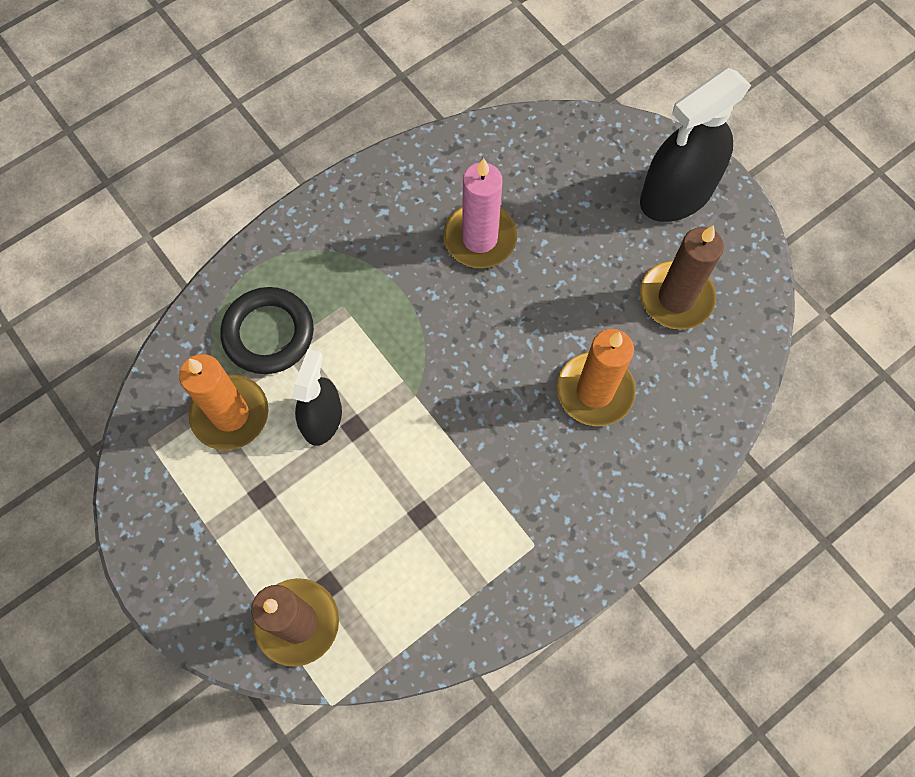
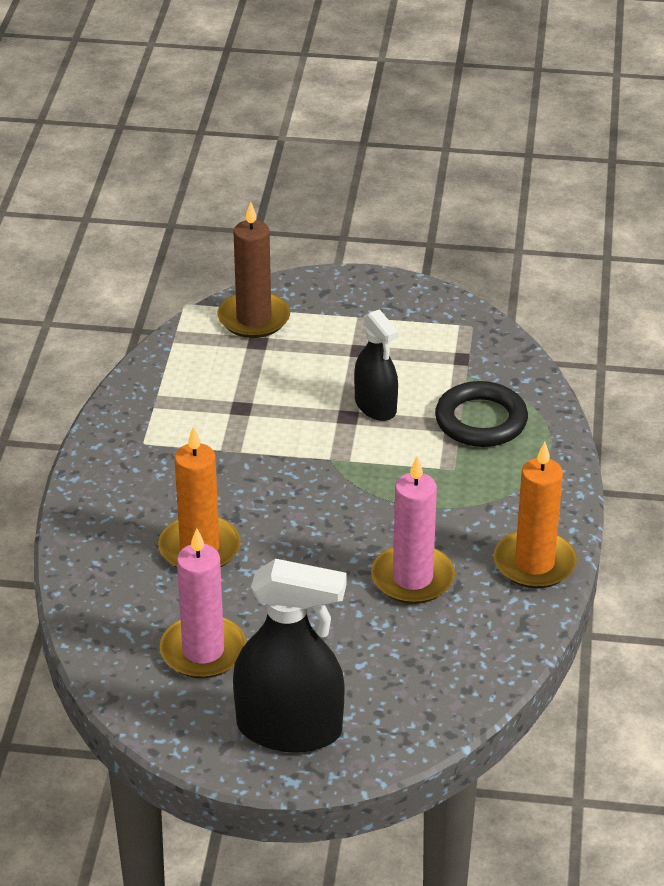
camera: 135 degrees right, 30 degrees down
orange candle [179,354,269,450] -> orange candle moved to [494,442,577,588]
black spray bottle [640,68,751,222] -> black spray bottle turned 90 degrees clockwise [233,559,346,753]
brown candle [640,225,724,330] -> pink candle [160,528,247,678]

